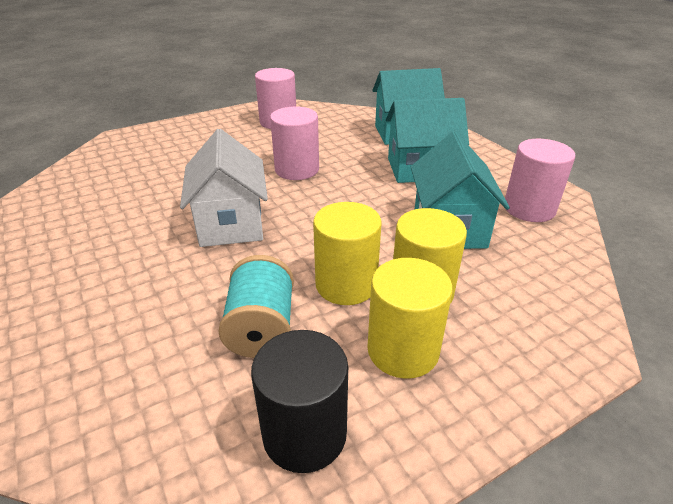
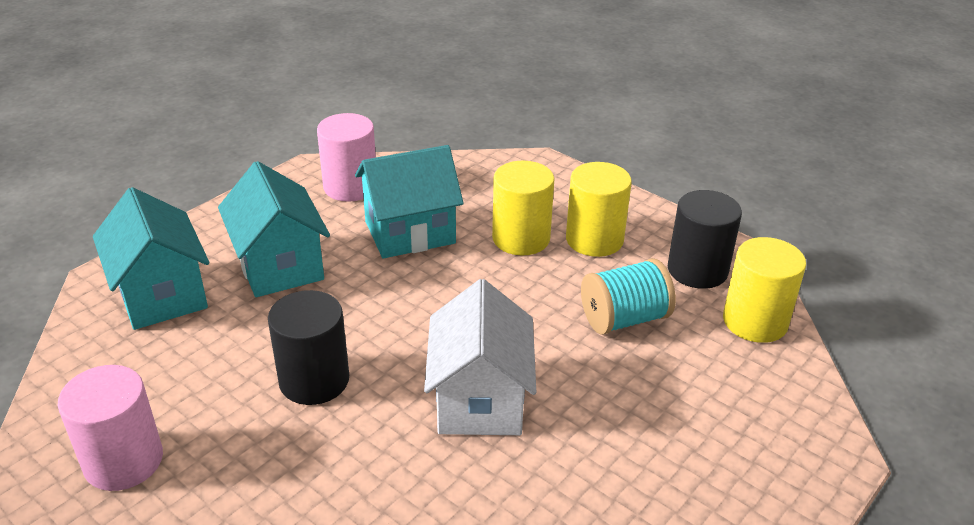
camera: 110 degrees left, 0 degrees up
white house [180,129,268,247] -> white house turned 60 degrees counterclockwise [424,279,536,435]
pink cylinder [270,106,319,180] -> black cylinder [268,290,349,405]
yellow cylinder [313,202,382,305] -> yellow cylinder moved to [723,237,806,343]

